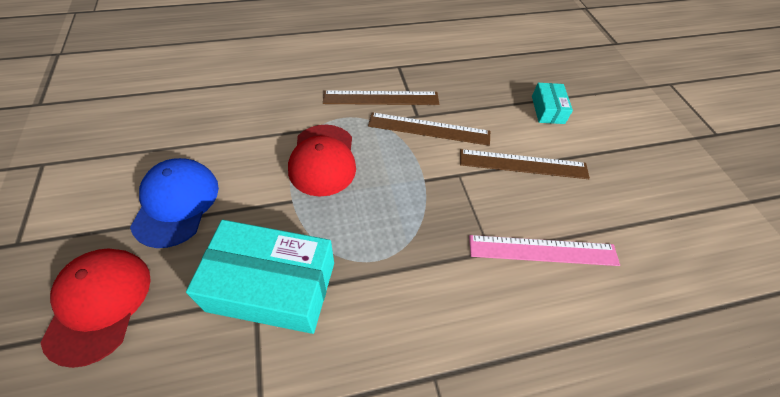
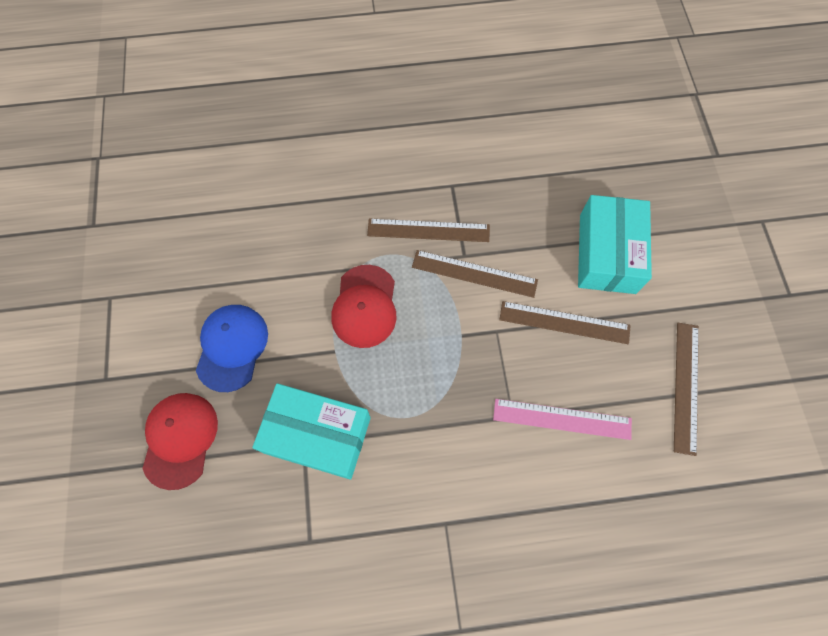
camera: 10 degrees right, 15 degrees up
turquoise box [532,83,573,124] -> turquoise box [578,195,652,294], size x2.00
none -> brown ruler [674,323,699,456]

